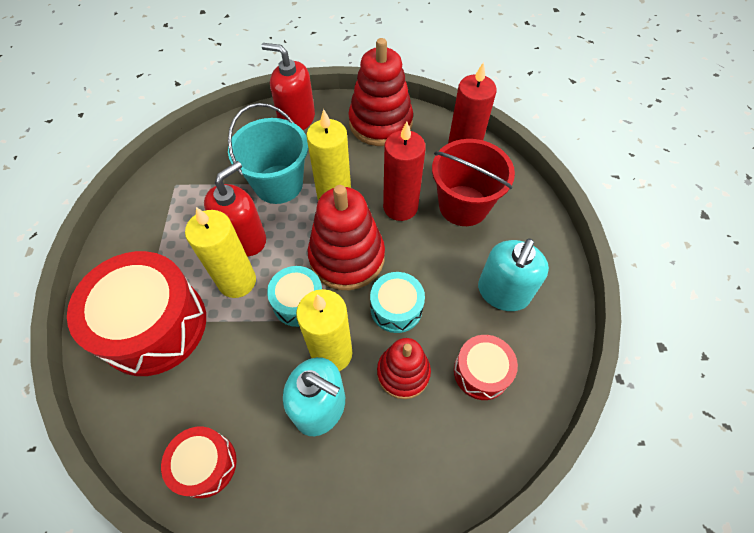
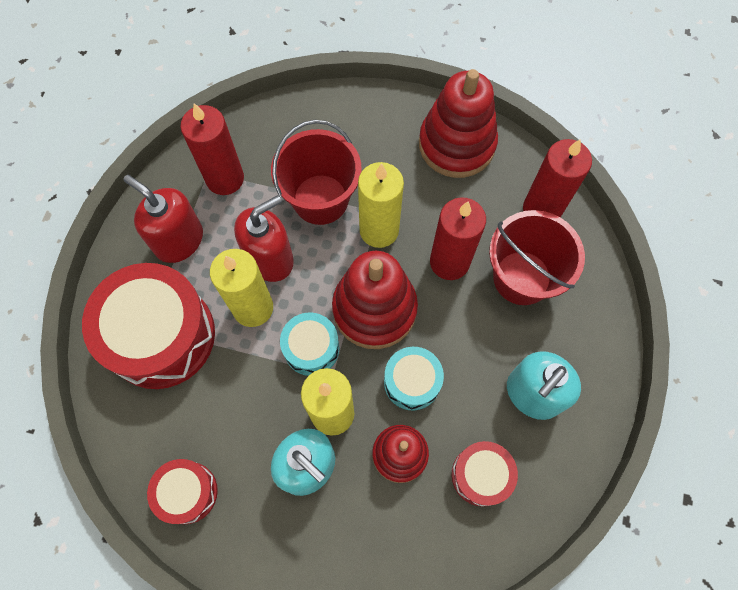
camera: 15 degrees right, 10 degrees up
turquoise bucket [228,103,308,204] -> red bucket [271,120,362,225]
red soap dispenser [261,43,315,130] -> red soap dispenser moved to [124,175,203,263]
none -> red candle [181,103,244,195]

